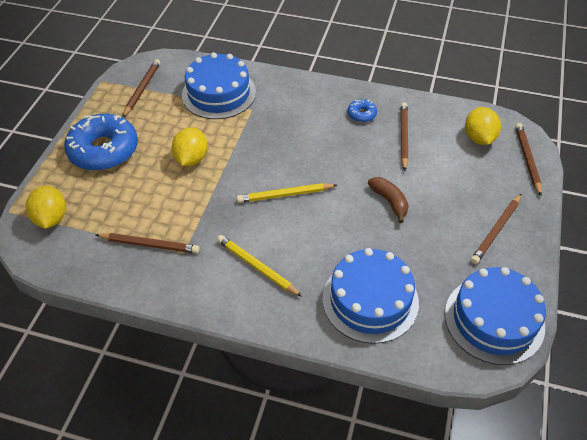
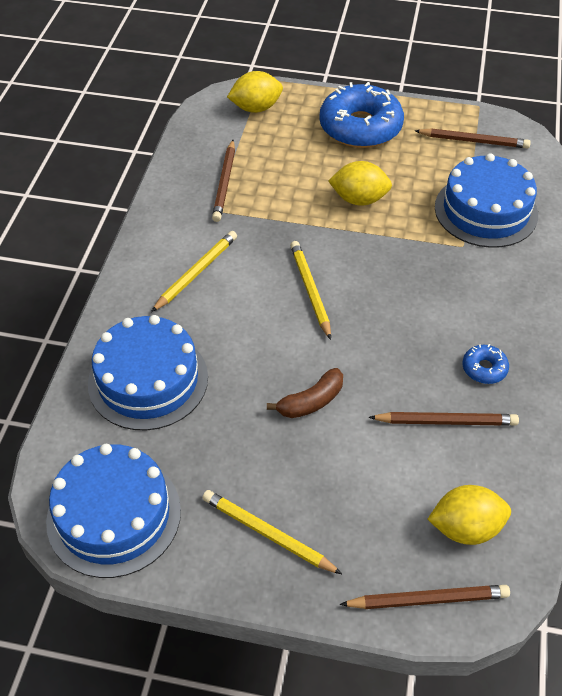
camera: 85 degrees right, 0 degrees up
brown pencil [471,194,521,264] -> yellow pencil [202,490,342,574]

